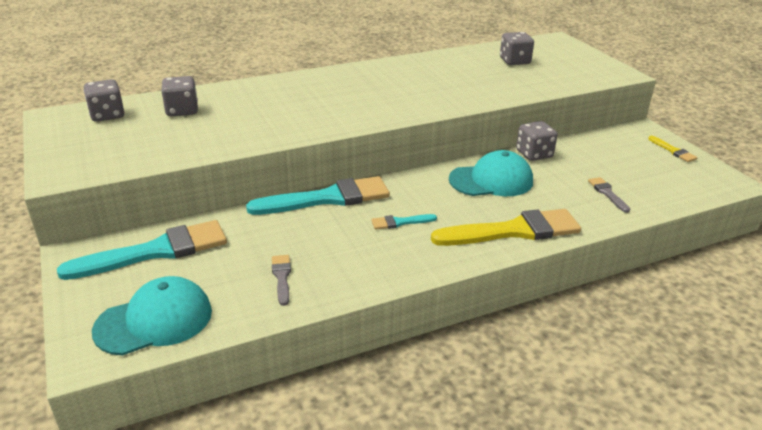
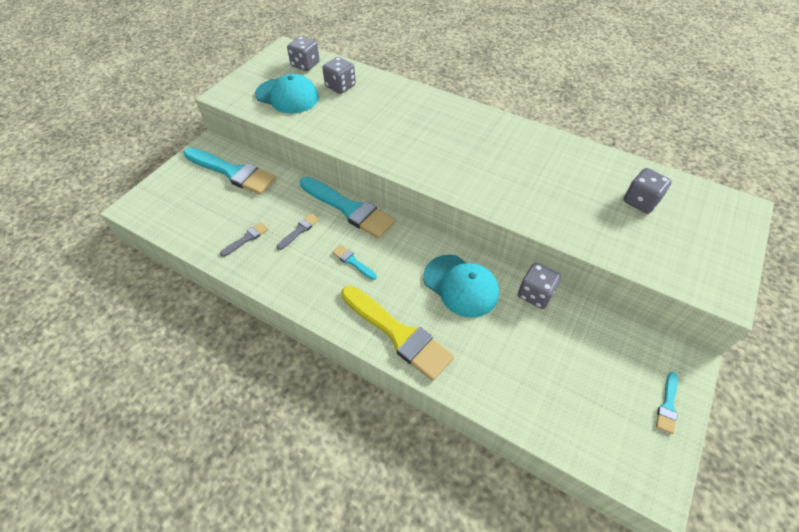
camera: 55 degrees right, 20 degrees up
turquoise cap [92,276,212,356] -> turquoise cap moved to [255,74,319,114]
grey brush [588,177,630,213] -> grey brush moved to [277,213,319,250]
yellow brush [648,136,697,162] -> turquoise brush [656,372,678,434]

